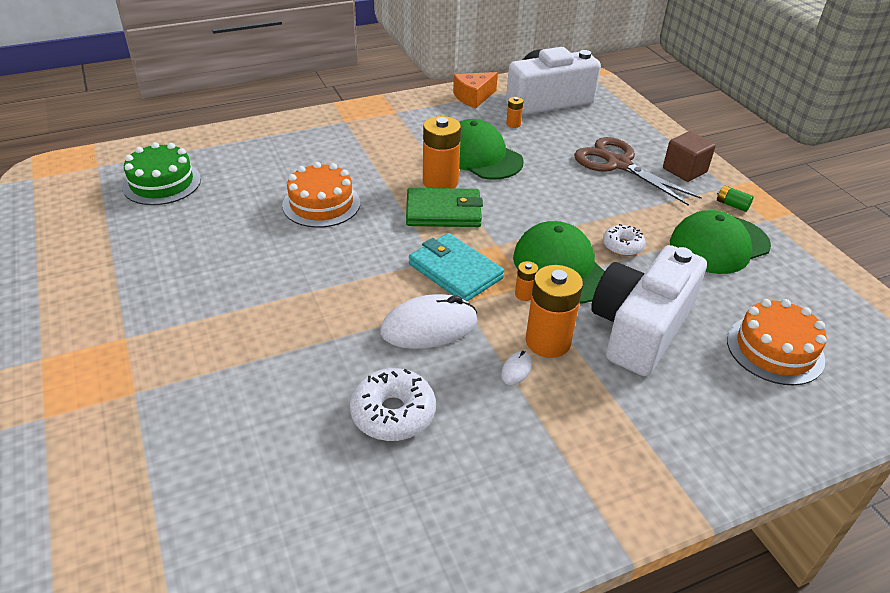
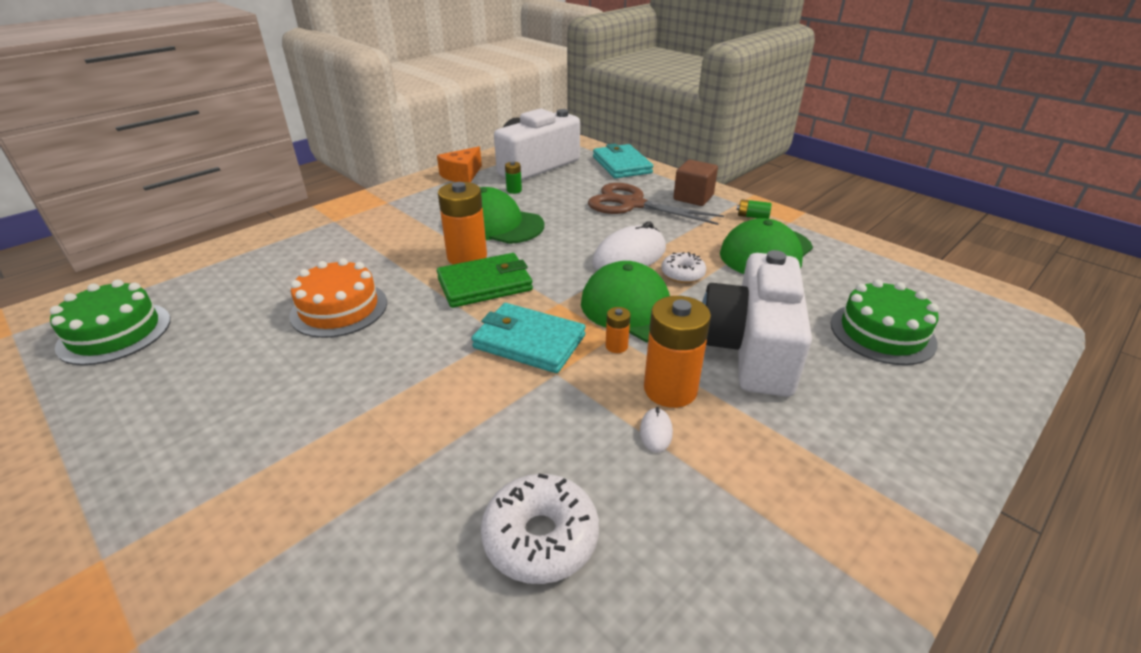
camera: 20 degrees left, 5 degrees down
white mouse [380,294,478,349] -> white mouse moved to [592,221,666,270]
orange battery [506,97,523,128] -> green battery [505,161,522,194]
orange cake [727,299,827,385] -> green cake [831,279,939,365]
none -> turquoise wallet [593,143,653,179]

